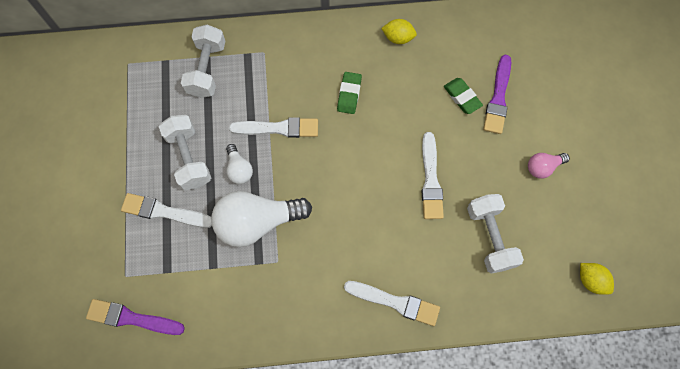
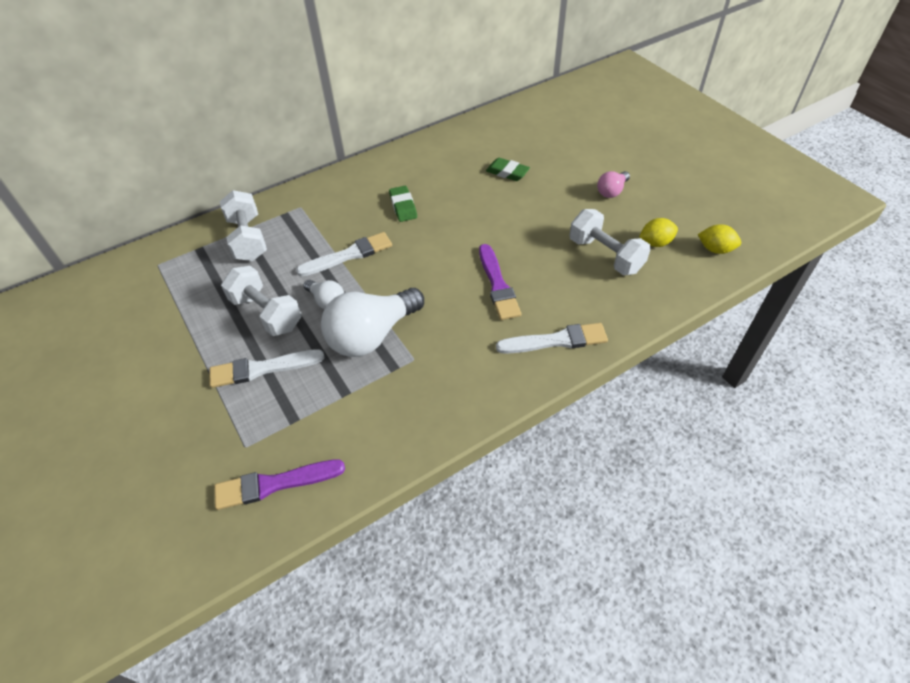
camera: 25 degrees left, 20 degrees down
yellow lemon [381,19,417,44] -> yellow lemon moved to [639,218,678,247]
white brush [422,132,444,219] -> none
purple brush [483,55,511,134] -> purple brush moved to [479,244,521,320]

